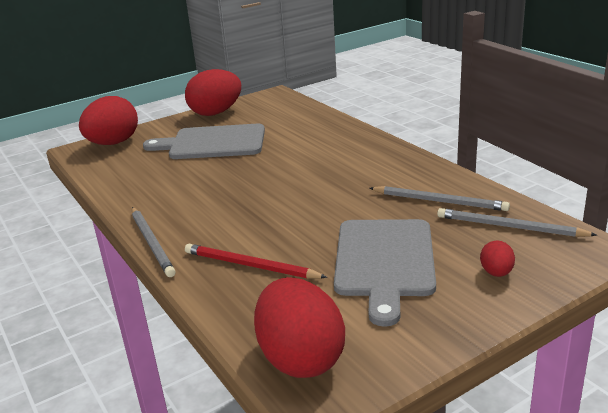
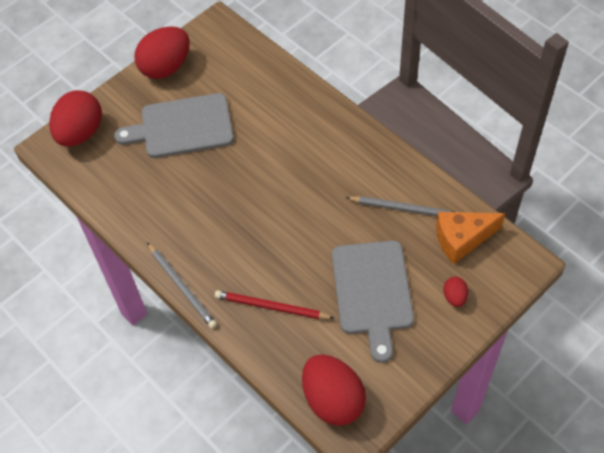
camera: 10 degrees left, 30 degrees up
grey pencil [437,208,597,237] -> orange cheese [436,212,505,264]

